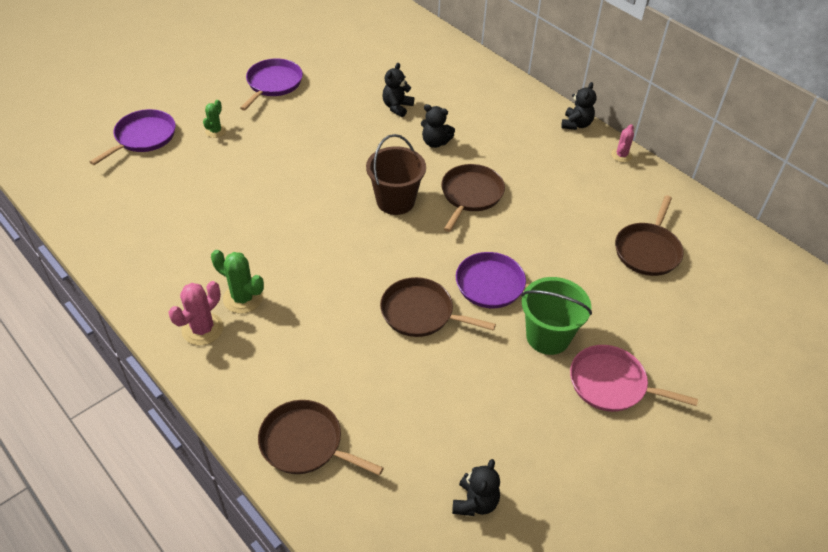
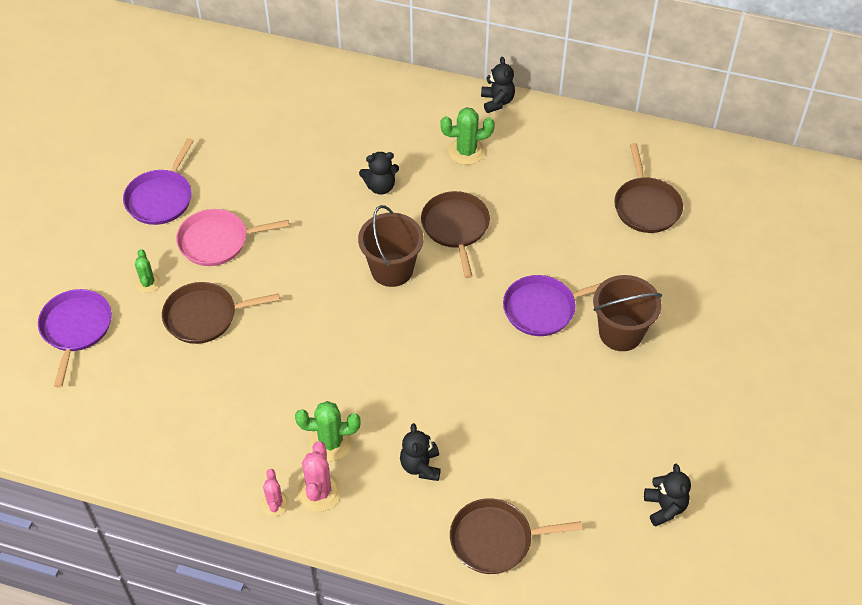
camera: 30 degrees left, 5 degrees up
purple pan [240,58,303,111] -> purple pan turned 150 degrees counterclockwise [123,138,194,225]
brown pan [380,277,496,337] -> brown pan moved to [162,282,280,344]
black teddy bear [382,63,414,117] -> black teddy bear moved to [400,423,441,481]
green bucket [521,277,592,355] -> brown bucket [593,275,662,351]
pink pan [570,345,698,412] -> pink pan moved to [176,209,289,266]
pink cactus [611,124,634,162] -> pink cactus moved to [261,469,289,516]
none -> green cactus [440,107,495,165]

